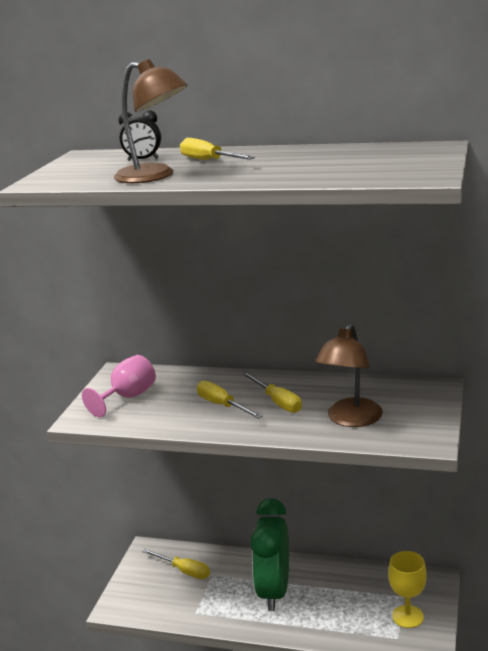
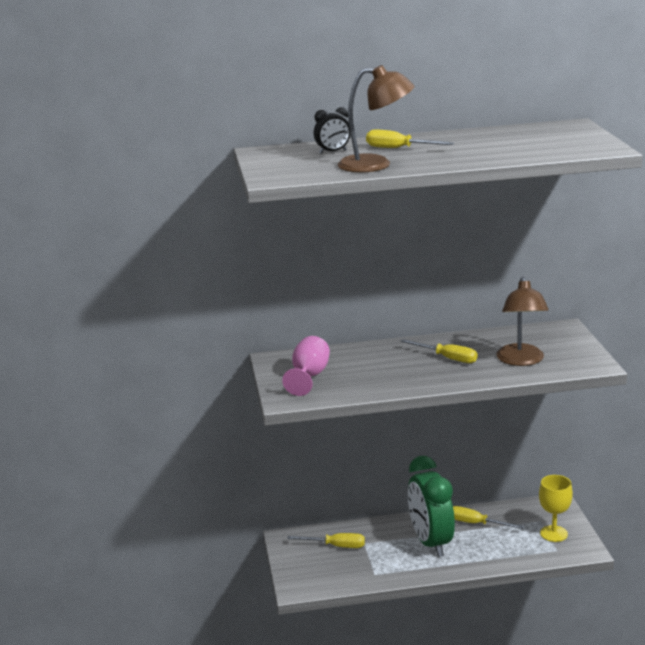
camera: 25 degrees left, 0 degrees up
yellow screwdriver [197,381,263,419] -> yellow screwdriver moved to [453,506,524,529]

